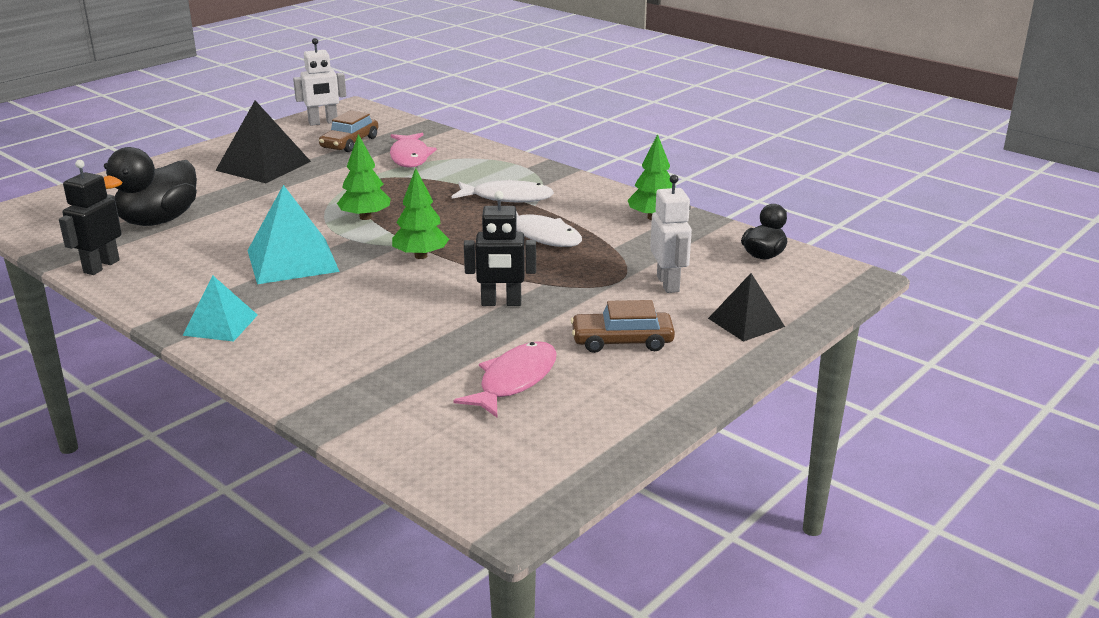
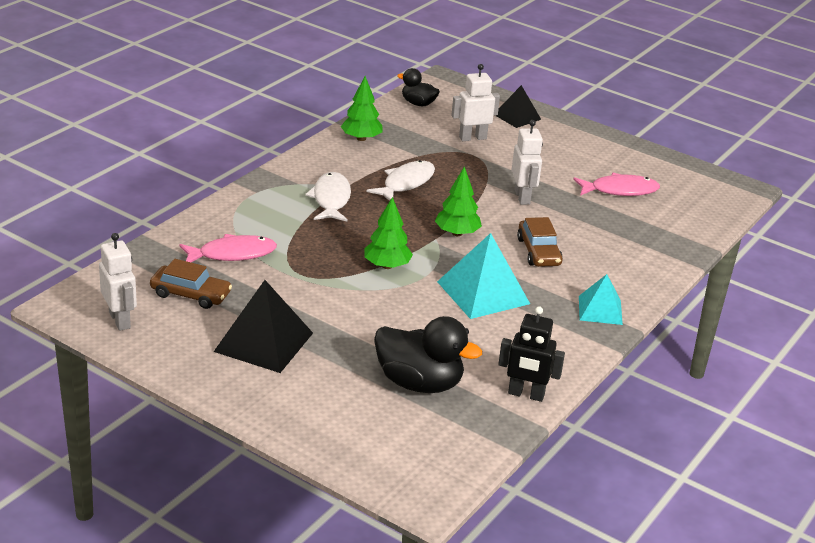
camera: 100 degrees left, 5 degrees up
pink fish [453,341,557,417] -> pink fish turned 150 degrees clockwise [573,173,660,196]
black robot [464,191,536,306] -> white robot [512,120,543,205]
brown car [571,300,675,353] -> brown car moved to [517,217,563,267]

